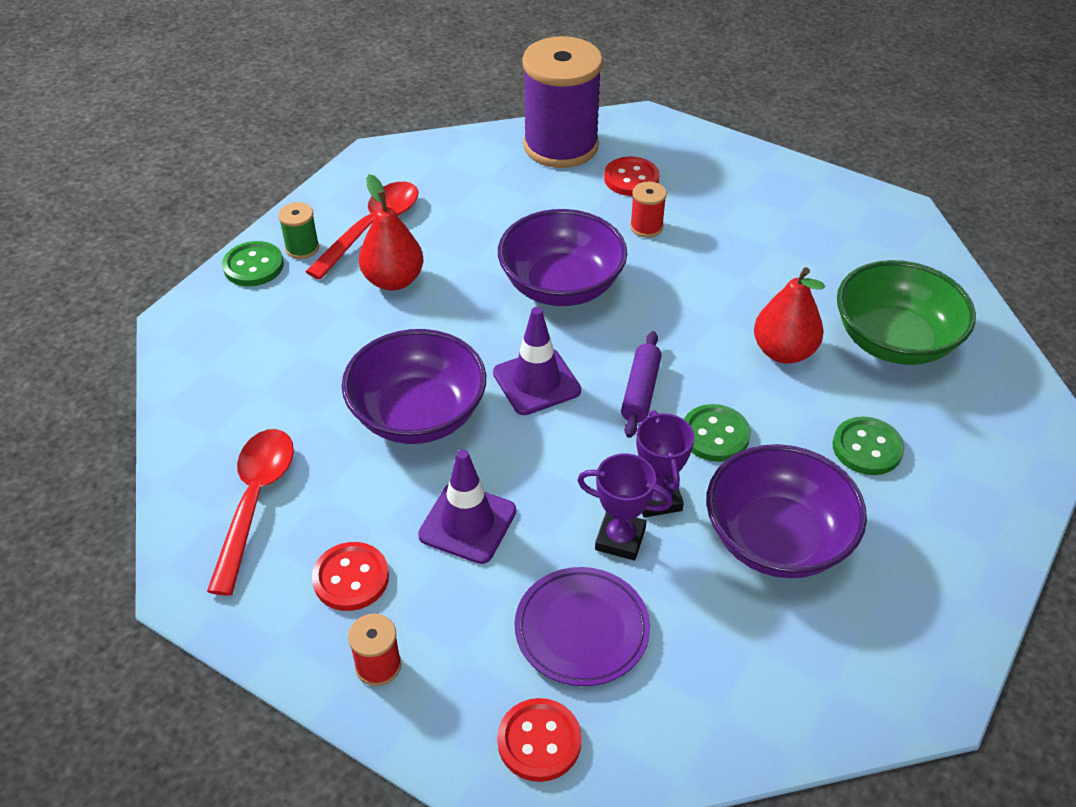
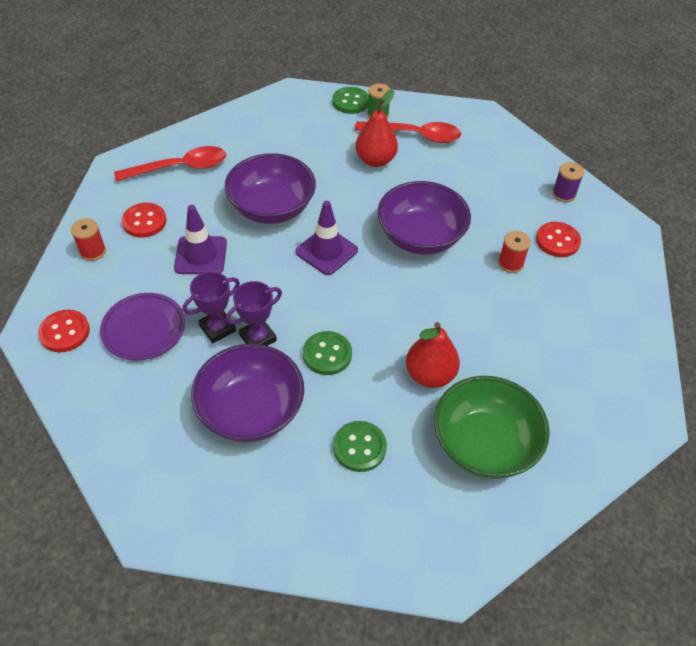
camera: 65 degrees right, 5 degrees up
purple spool [522,36,603,168] -> purple spool [552,162,584,202], size x0.41
purple trophy [577,453,673,560] -> purple trophy turned 60 degrees clockwise [183,272,240,343]
purple rolling pin [621,331,662,438] -> none

